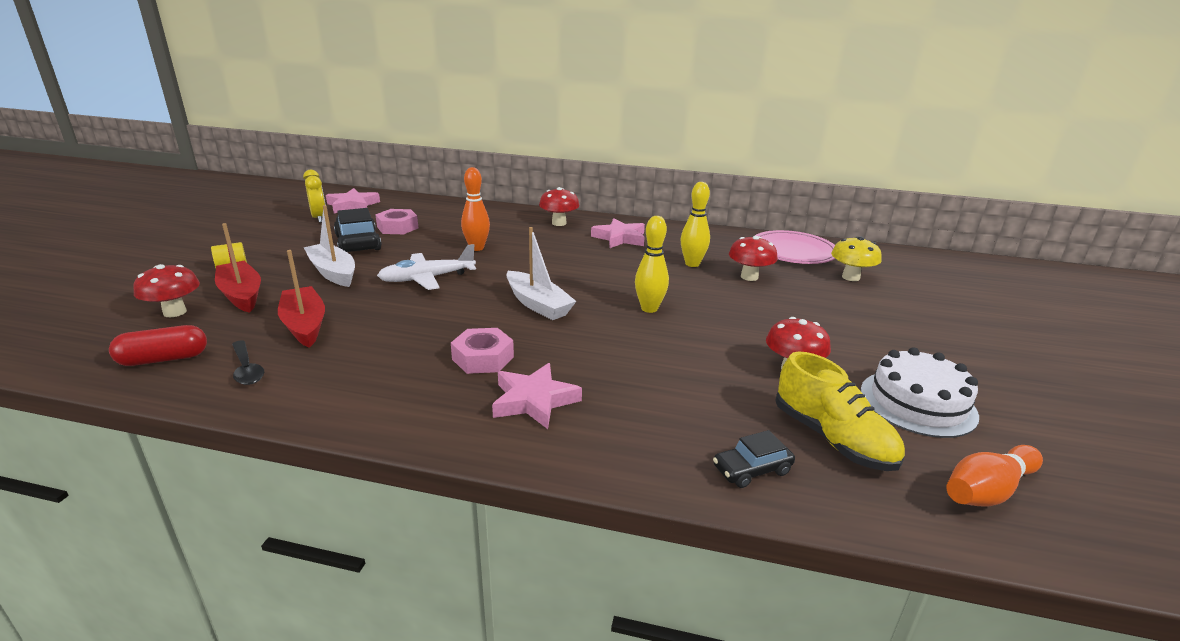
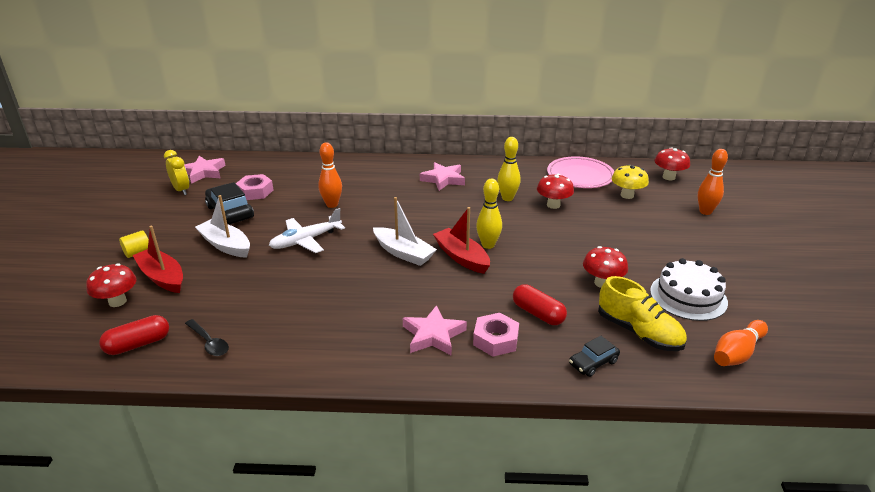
camera: 10 degrees left, 5 degrees up
red boat [278,250,325,348] -> red boat moved to [433,207,490,274]
pink nut [451,328,514,374] -> pink nut moved to [473,313,519,357]
red mushroom [539,187,579,226] -> red mushroom moved to [654,147,690,180]
none -> red capsule [513,284,567,325]
none -> orange bowling pin [698,149,728,215]

